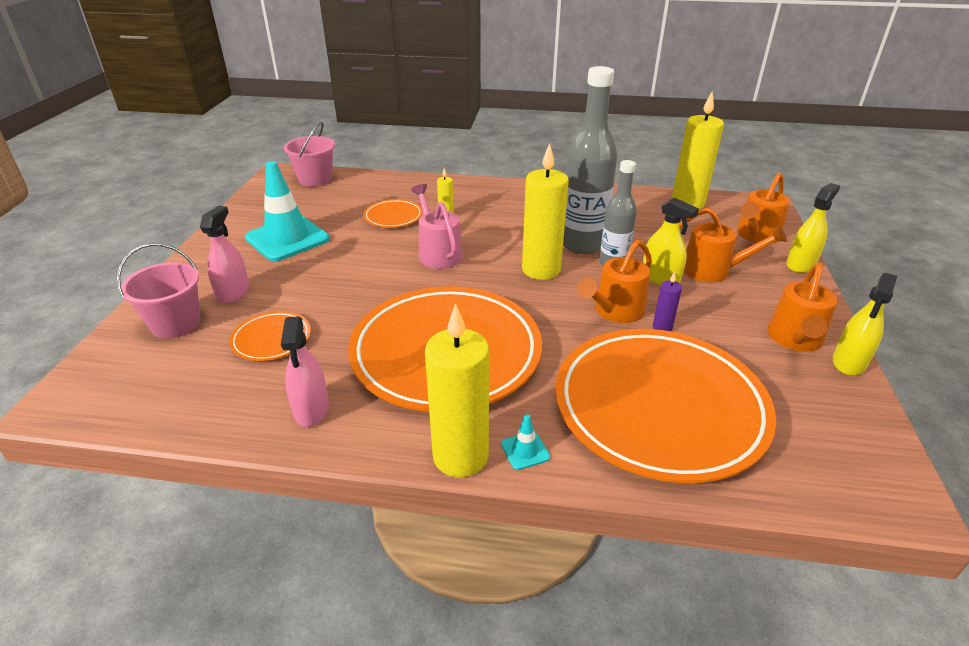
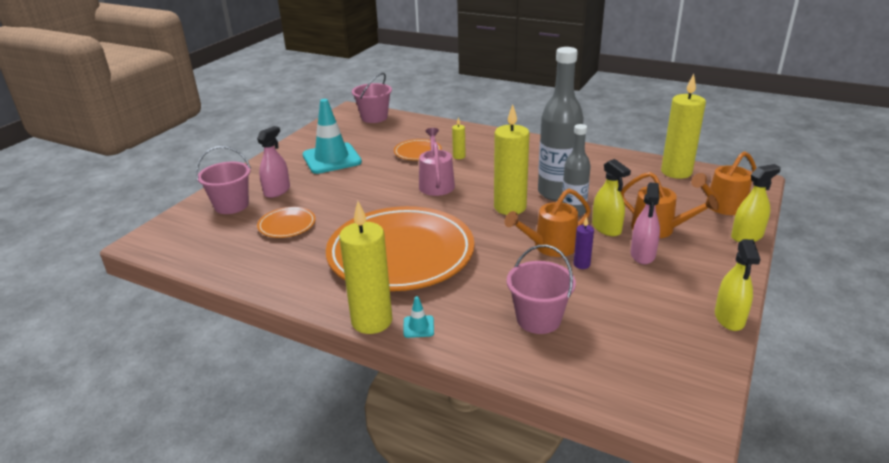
camera: 20 degrees right, 5 degrees down
pink spray bottle [281,316,329,427] -> pink spray bottle moved to [630,183,660,264]
orange plate [555,329,776,483] -> pink bucket [507,245,576,334]
orange watering can [767,263,837,352] -> none
yellow spray bottle [833,273,897,376] -> yellow spray bottle turned 45 degrees counterclockwise [715,239,760,331]

